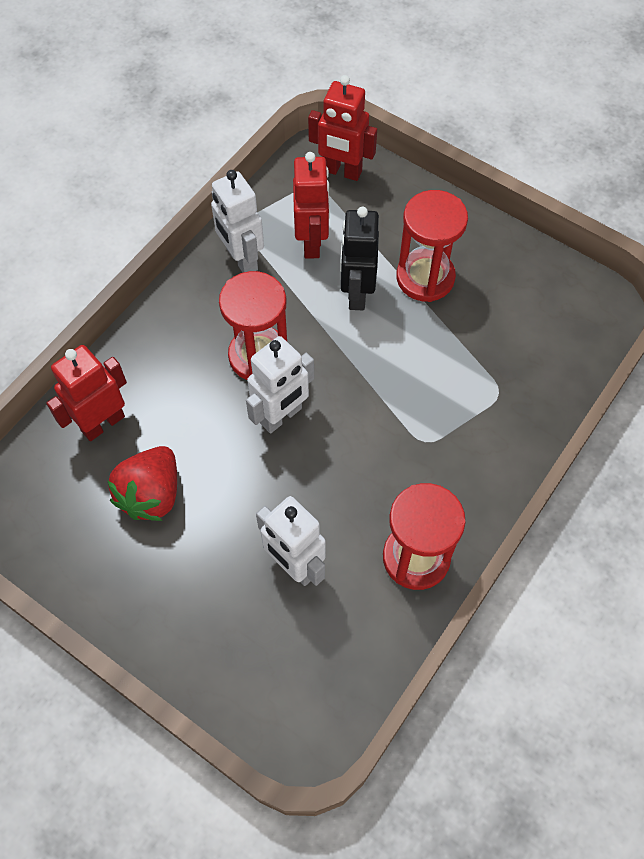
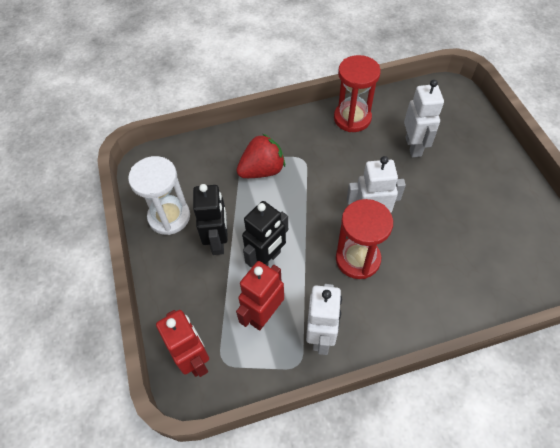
camera: 140 degrees left, 5 degrees down
red robot [46,345,127,441] -> none
red strawberry [107,446,177,521] -> red strawberry moved to [237,133,285,178]
red hourglass [396,190,468,302] -> black robot [193,184,228,255]
none -> white hourglass [128,156,190,235]

